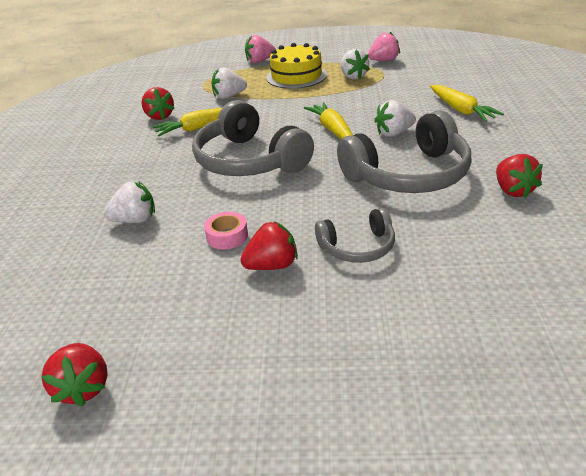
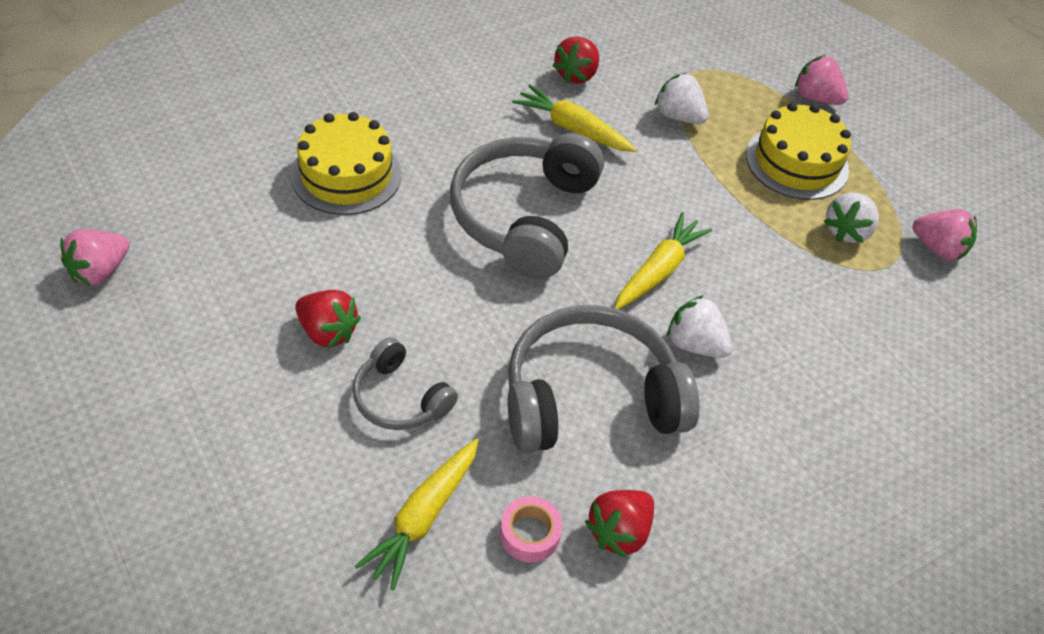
camera: 50 degrees right, 15 degrees up
red strawberry [41,343,108,407] -> pink strawberry [60,229,130,286]
white strawberry [104,181,155,223] -> yellow cake [291,112,401,215]
pink tape [204,212,248,249] -> pink tape moved to [500,496,562,563]
grey headphones [337,110,472,193] -> grey headphones turned 135 degrees clockwise [508,305,699,453]
yellow carrot [430,85,504,122] -> yellow carrot moved to [355,439,479,590]

